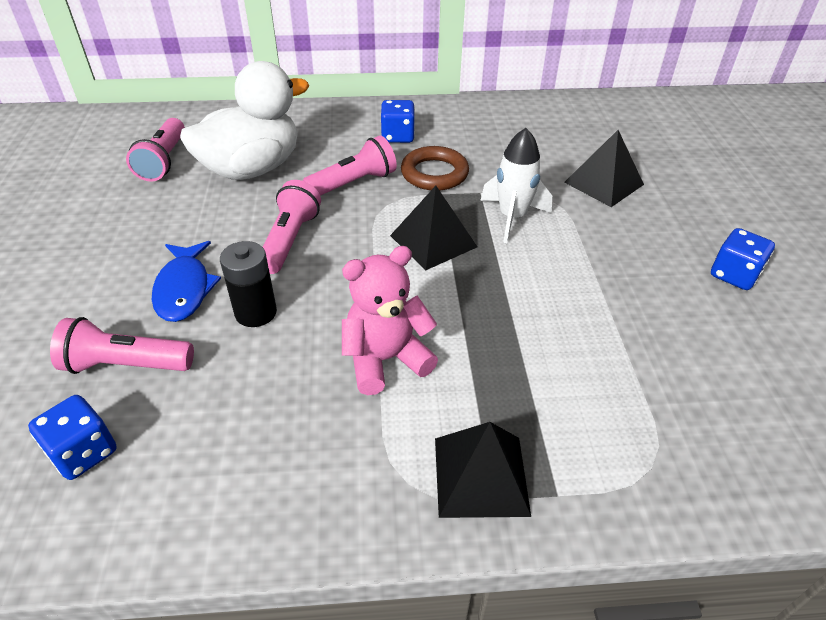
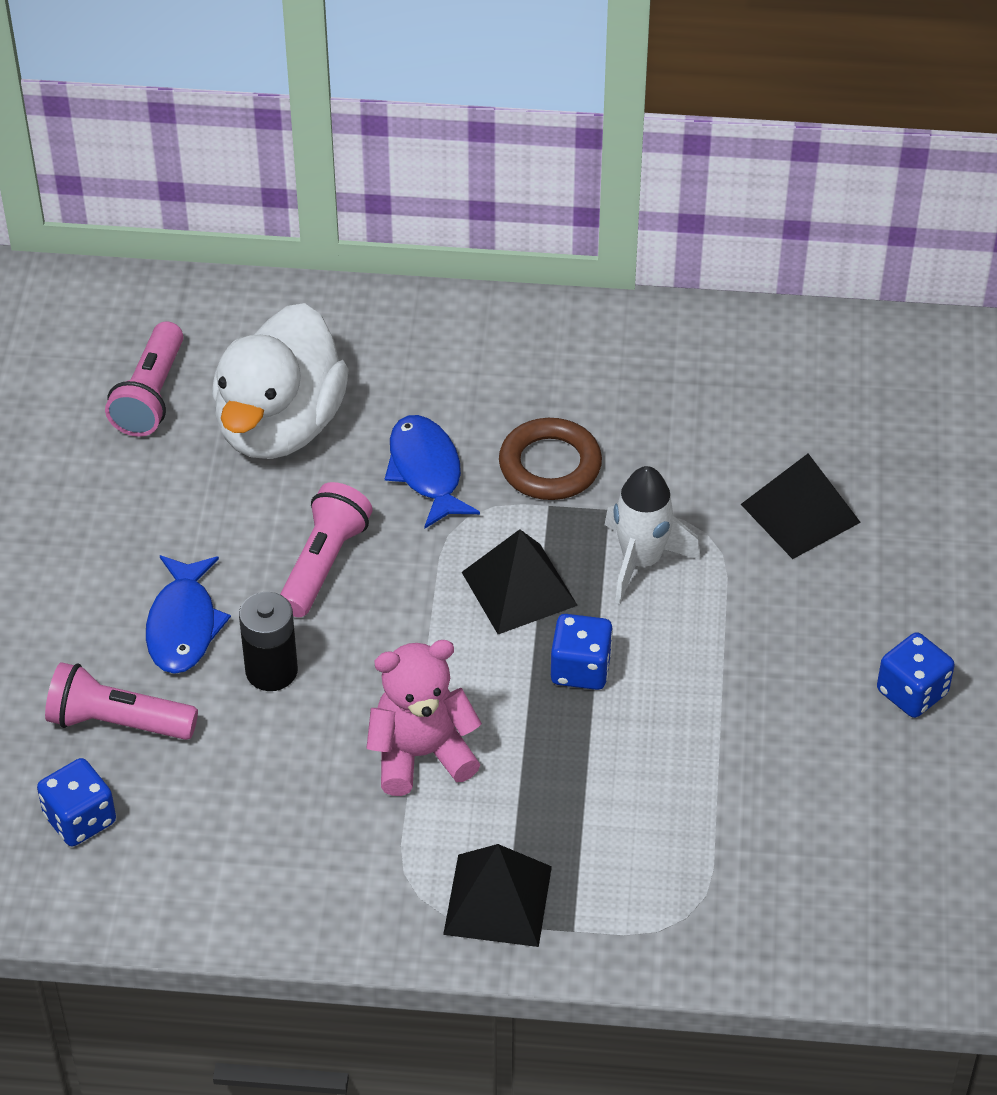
camera: 10 degrees right, 5 degrees up
white duck [180,61,309,180] -> white duck turned 135 degrees clockwise [212,303,349,459]
pink flashlight [303,135,397,196] -> blue fish [385,415,480,529]
blue dice [381,100,415,143] -> blue dice moved to [551,614,613,690]

